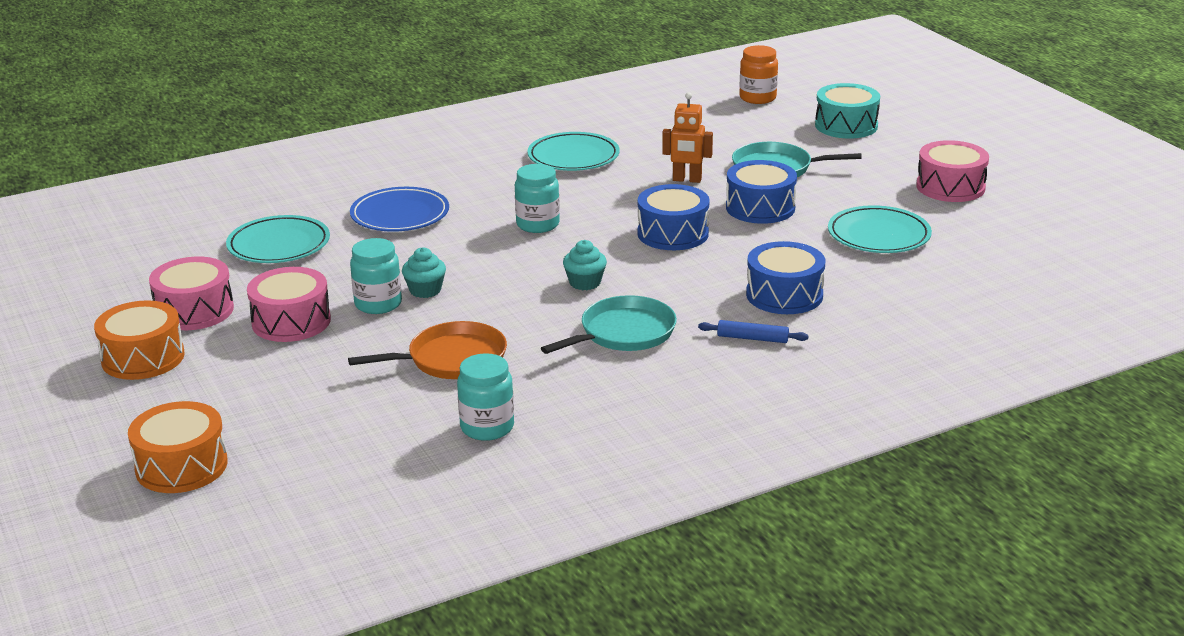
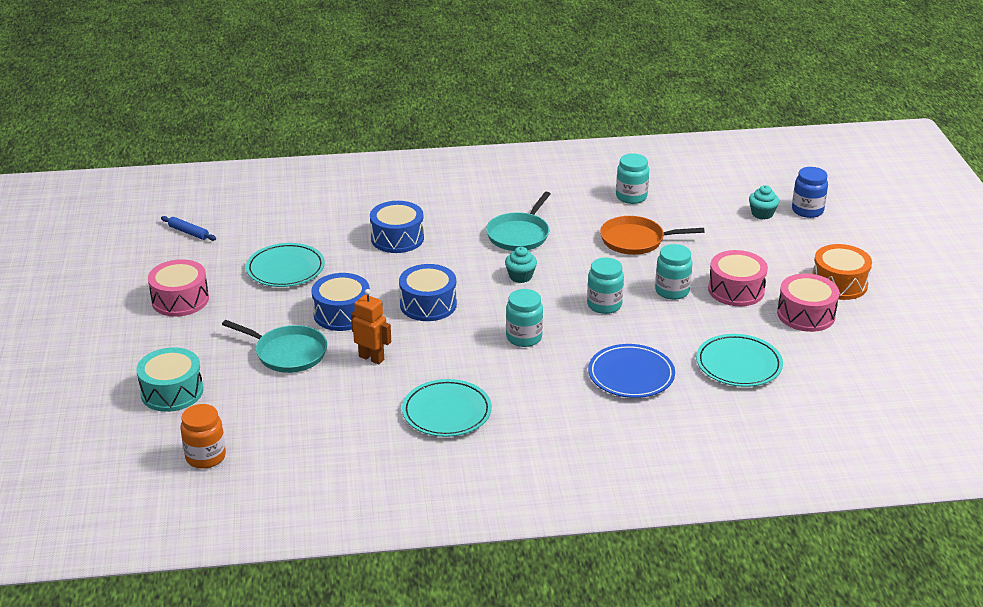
camera: 160 degrees left, 5 degrees up
orange drum [128,401,228,493] -> blue jar [792,167,828,218]
turquoise cupcake [402,247,446,298] -> turquoise cupcake moved to [749,185,779,220]
turquoise pan [541,295,677,354] -> turquoise pan turned 45 degrees counterclockwise [486,192,550,251]
blue rolling pin [698,320,809,343] -> blue rolling pin moved to [161,216,216,241]
none -> turquoise jar [587,258,624,314]

